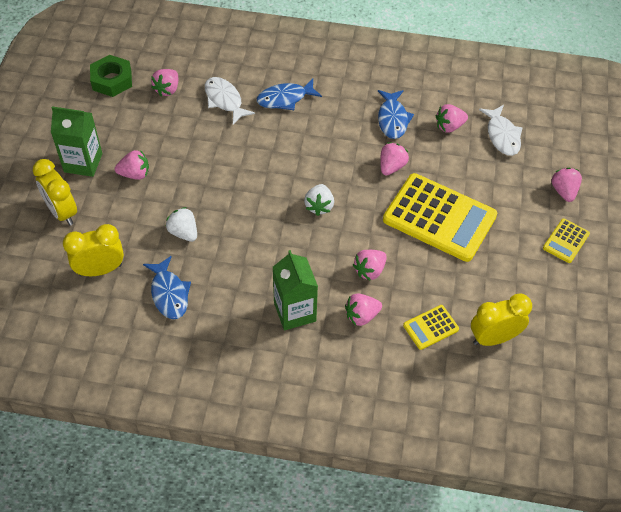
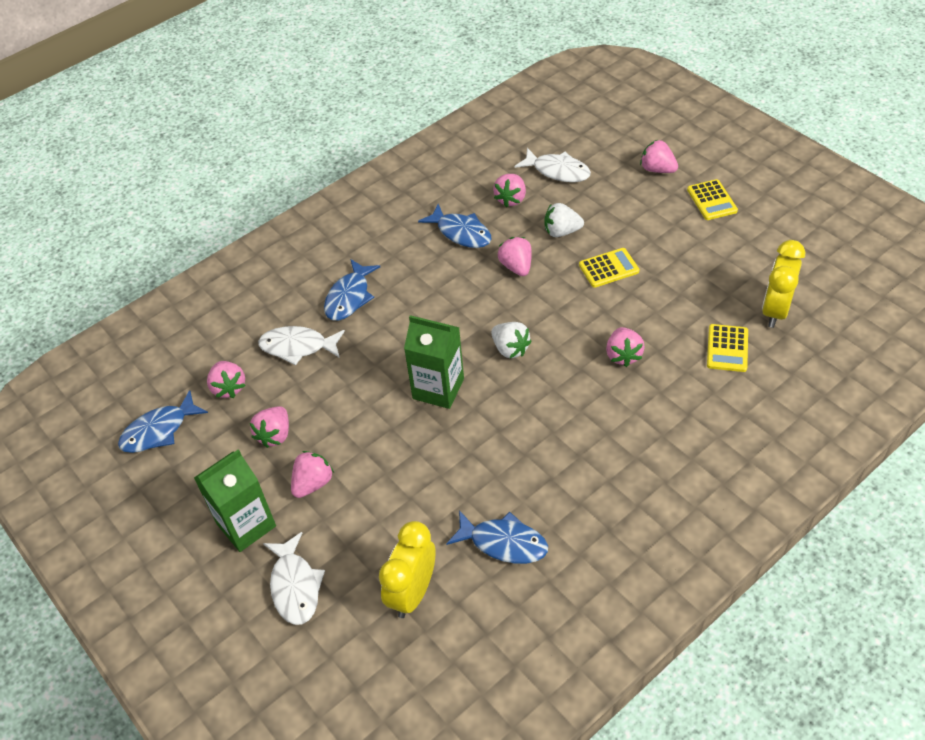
camera: 45 degrees left, 5 degrees down
yellow clock [33,159,77,226] -> white fish [263,532,325,625]
green nut [90,55,132,97] -> blue fish [118,390,208,453]
white strawberry [166,207,197,242] -> white strawberry moved to [544,203,584,237]
green carton [273,250,318,331] -> green carton moved to [404,315,464,409]
pink strawberry [345,293,382,326] -> pink strawberry moved to [250,406,289,448]
yellow calculator [383,173,497,262] -> yellow calculator [579,248,639,288], size x0.45

